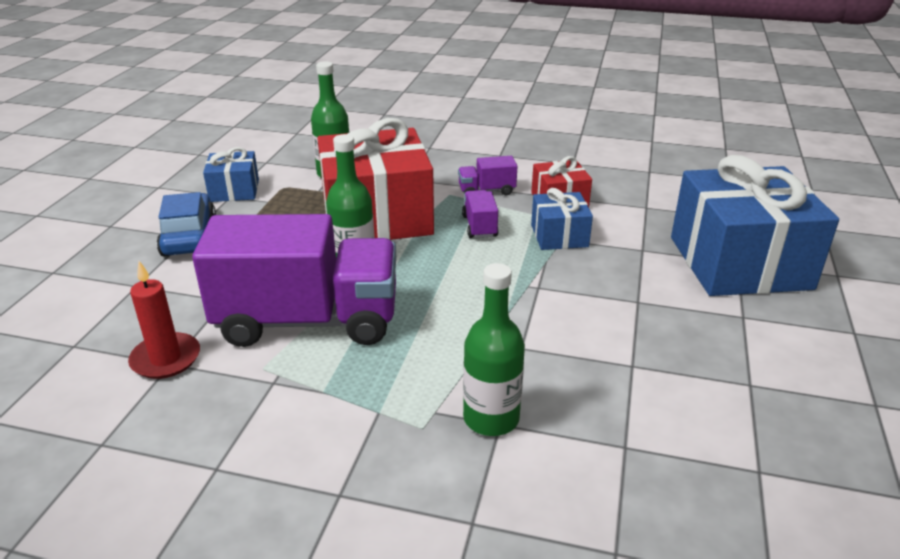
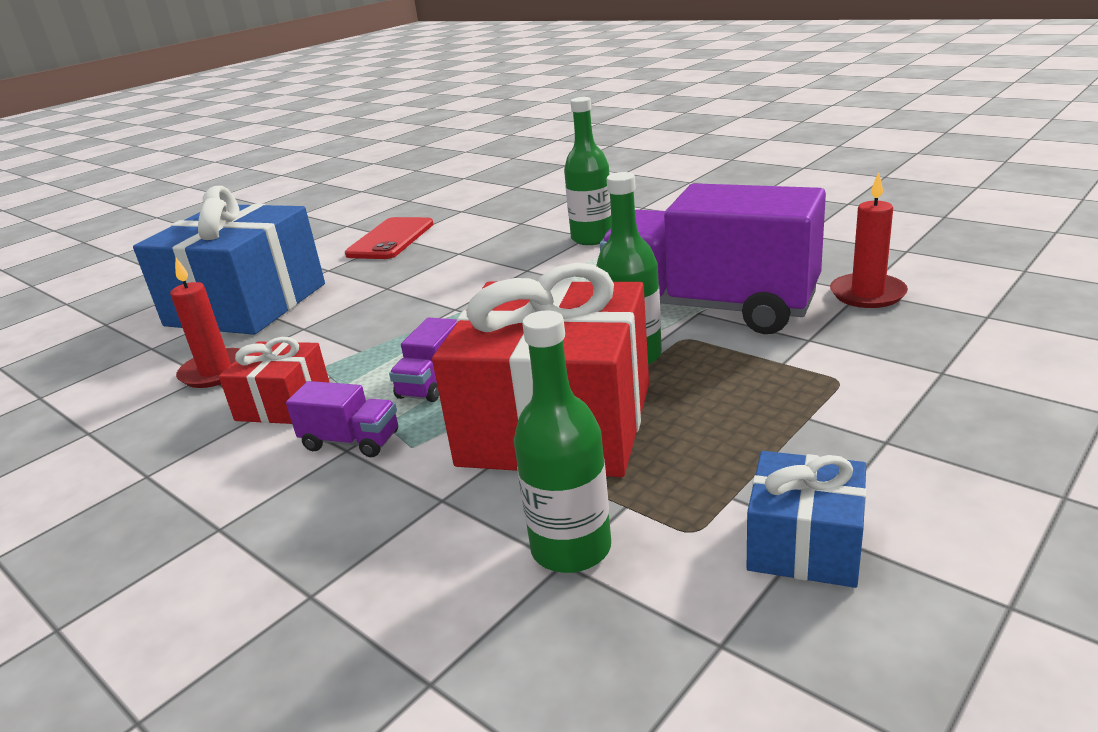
camera: 150 degrees left, 5 degrees down
blue car [157,192,216,257] -> none
blue gift [531,188,593,250] -> none
none -> red candle [170,258,240,388]
none -> red phone [345,217,434,259]

